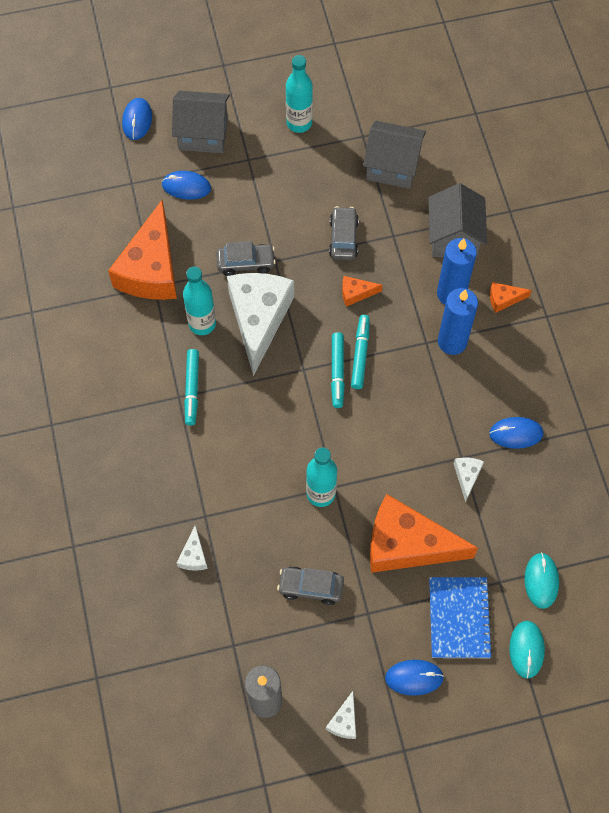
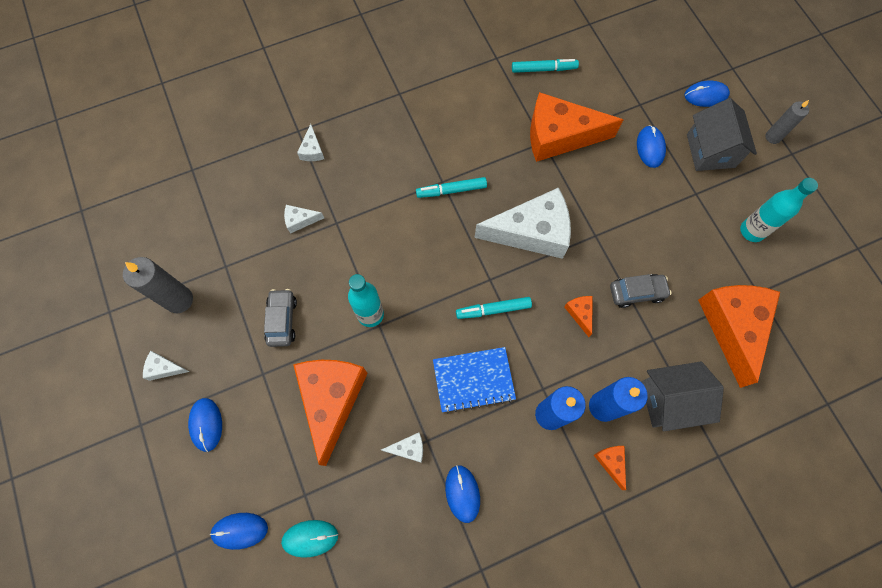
camera: 80 degrees right, 5 degrees up
turquoise bottle [183,266,216,335] -> none
grey car [216,241,276,276] -> none
turquoise marker [351,315,370,389] -> turquoise marker moved to [512,59,579,73]
grey house [363,121,426,189] -> orange cheese [698,285,780,388]
blue notebook [429,577,493,658] -> blue notebook moved to [433,347,516,413]
turquoise mouse [509,621,545,678] -> blue mouse [210,513,268,550]
none -> white cheese [297,124,324,161]
none -> grey candle [765,100,809,144]

